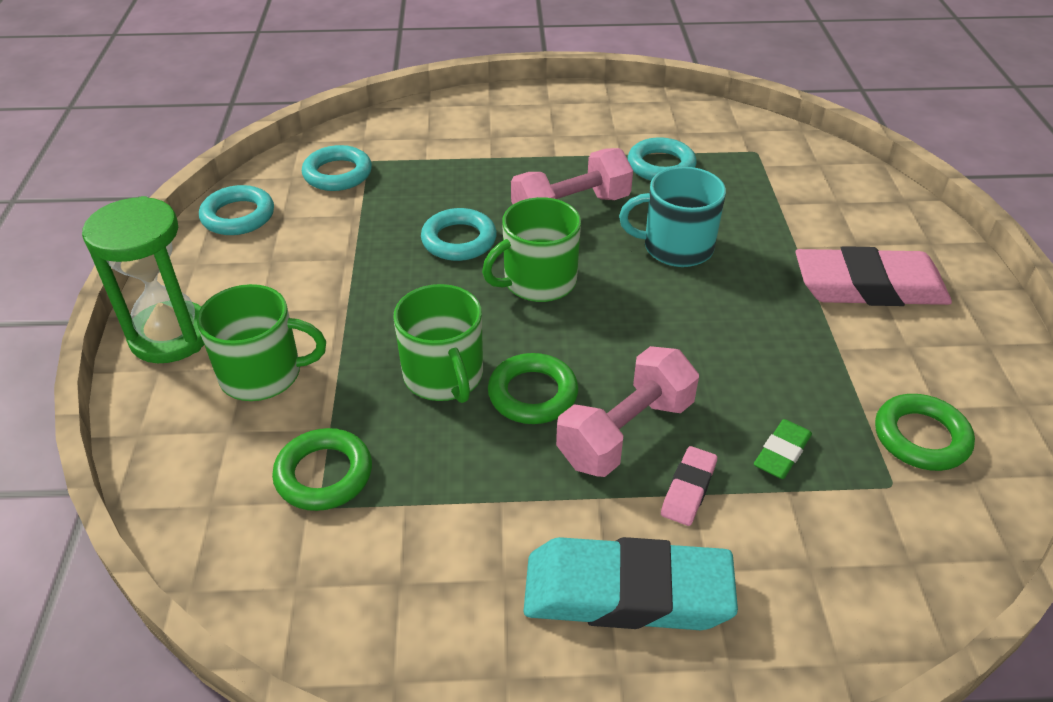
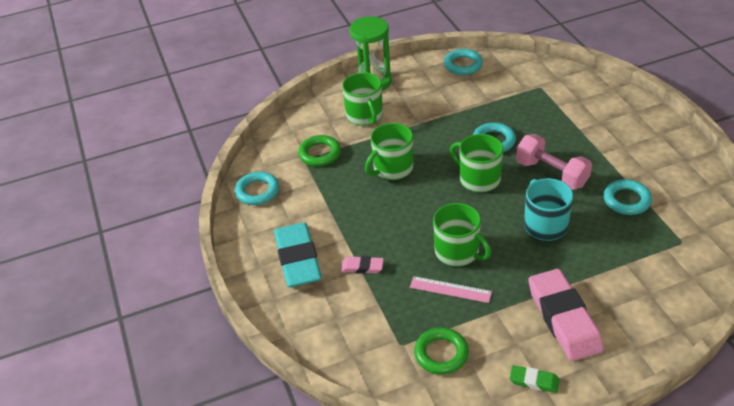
camera: 75 degrees right, 0 degrees up
turquoise ring [302,145,372,191] -> turquoise ring moved to [235,172,279,205]
green ring [488,353,578,424] -> none
pink dumbbell [556,346,699,477] -> none
green eraser [754,419,812,479] -> green eraser moved to [510,365,560,393]
none -> pink ruler [410,276,492,303]
none -> green mug [433,203,491,267]

